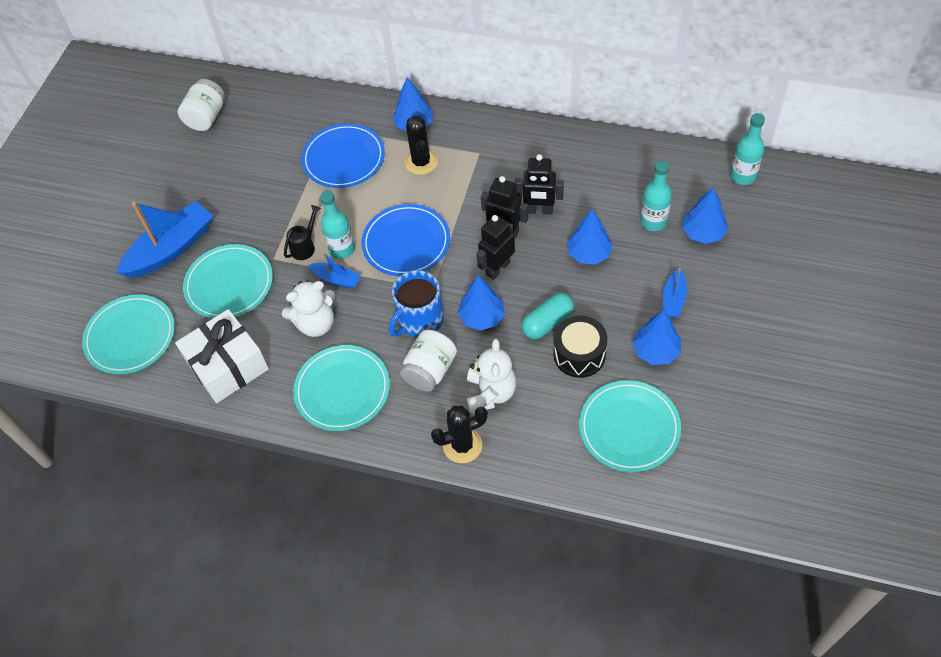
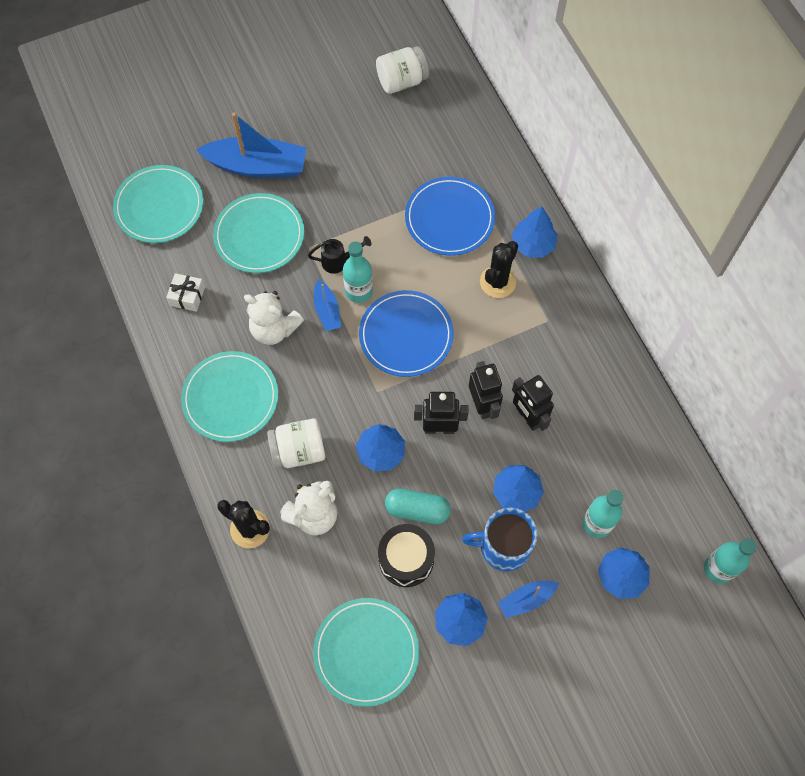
camera: 45 degrees right, 10 degrees up
white gift [175,309,269,403] -> white gift [166,273,205,312], size x0.47
blue mug [389,270,444,337] -> blue mug moved to [462,508,538,571]

